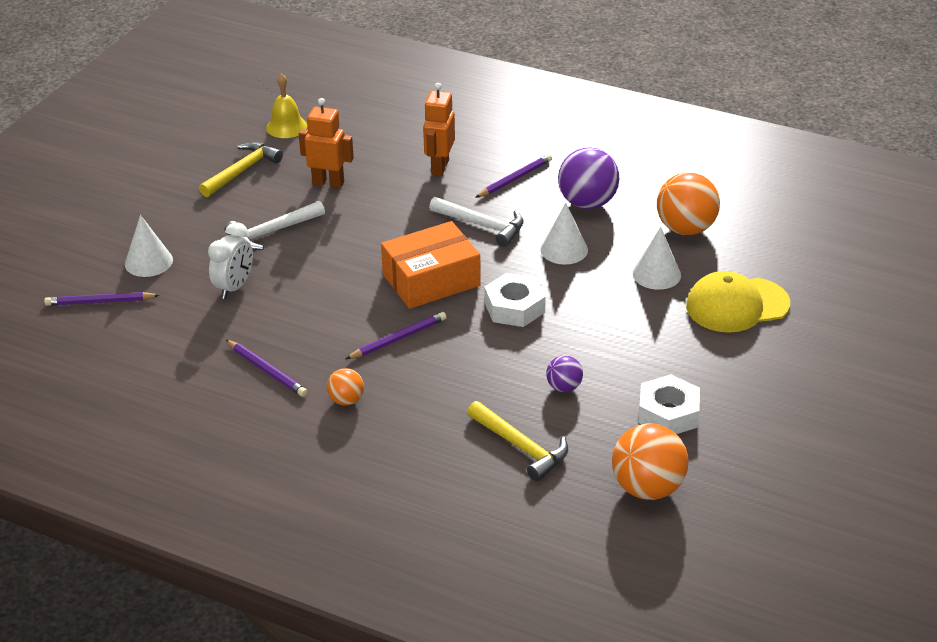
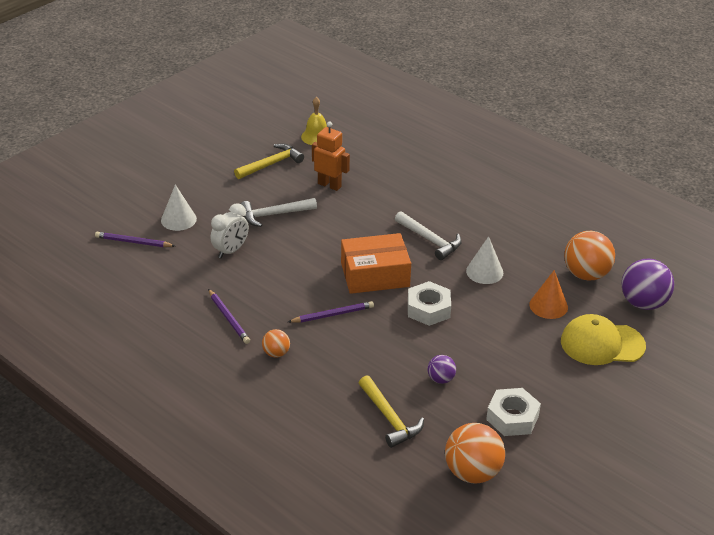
camera: 15 degrees right, 0 degrees up
orange robot [423,83,455,176] -> none
purple pencil [475,154,552,198] -> none
purple ball [558,147,619,209] -> purple ball moved to [621,258,674,310]
white cone [632,227,681,290] -> orange cone [529,270,568,319]

